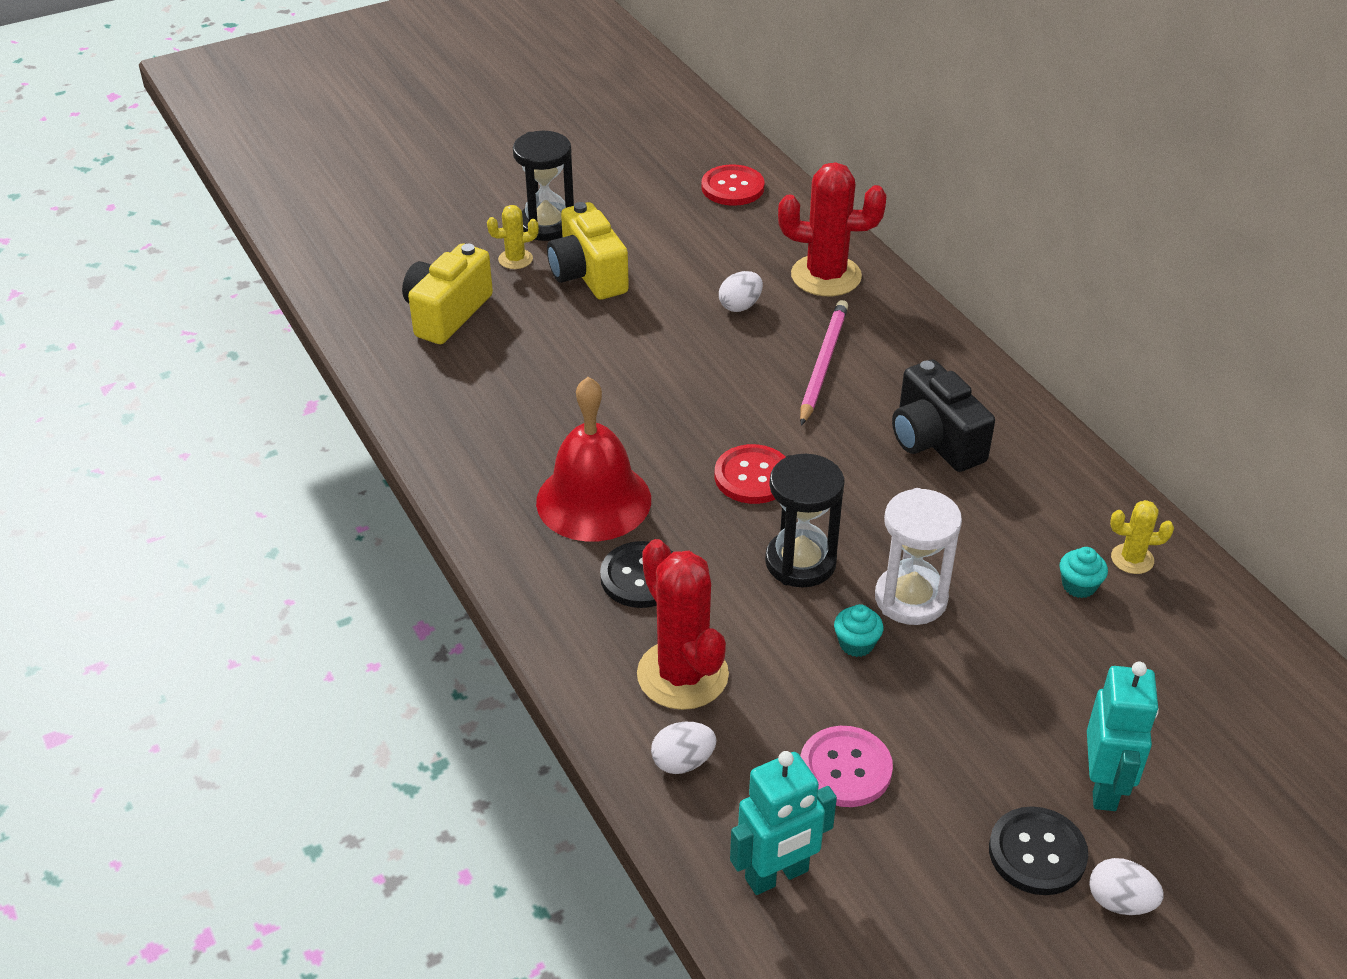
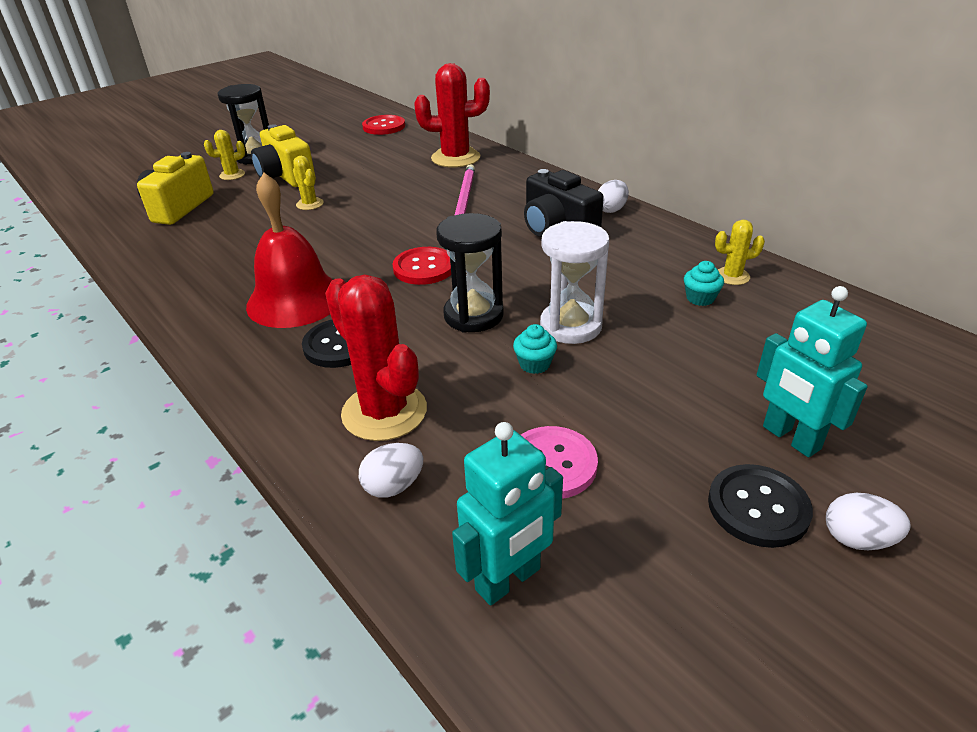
camera: 10 degrees left, 5 degrees down
white egg [719,271,763,312] -> white egg moved to [598,180,629,213]
turquoise robot [1087,661,1159,811] -> turquoise robot turned 150 degrees clockwise [757,286,868,457]
none -> yellow cactus [293,156,324,210]

